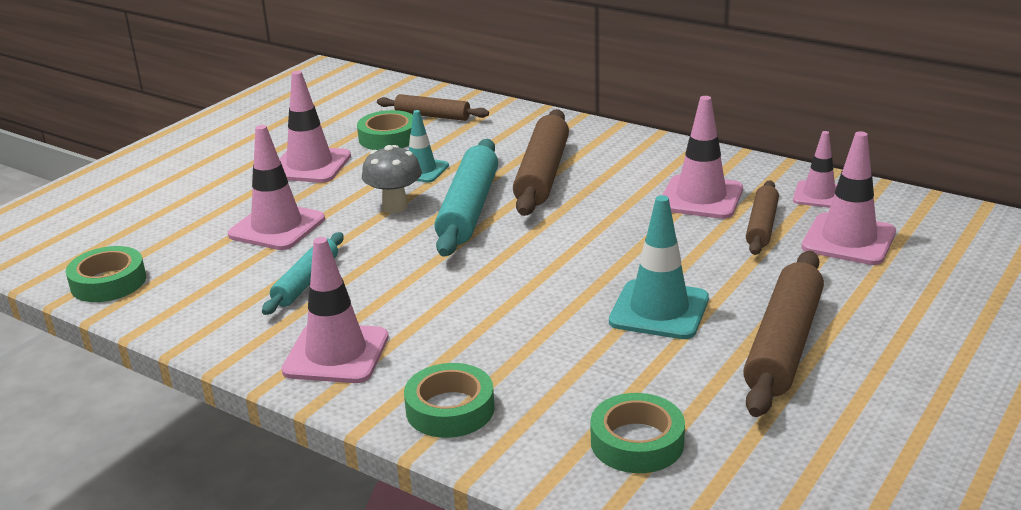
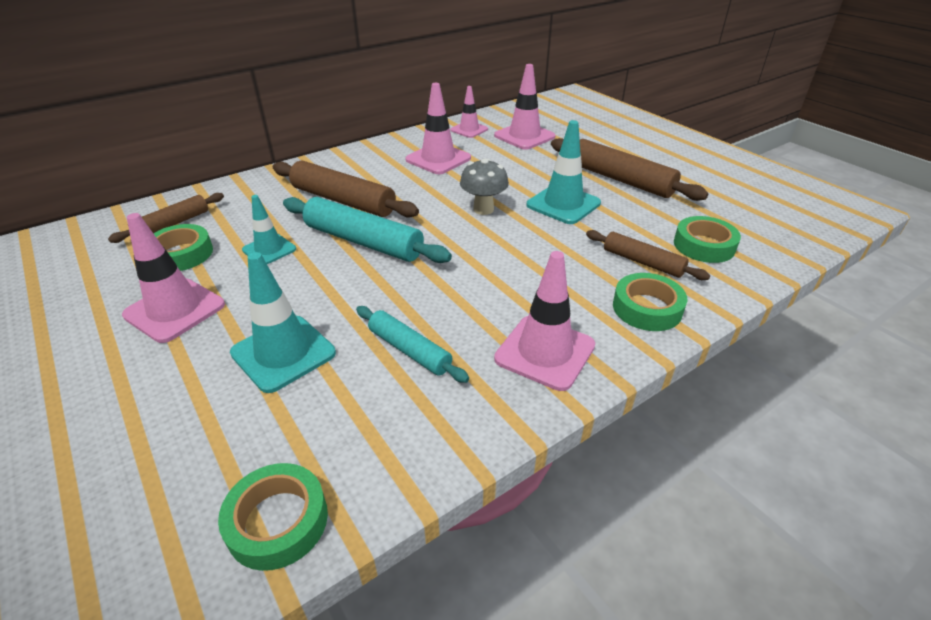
camera: 70 degrees left, 10 degrees up
pink traffic cone [228,125,325,250] -> turquoise traffic cone [230,252,336,393]
grey mushroom [362,145,422,213] -> grey mushroom moved to [460,159,509,215]
brown rolling pin [746,180,779,255] -> brown rolling pin moved to [586,230,710,280]

